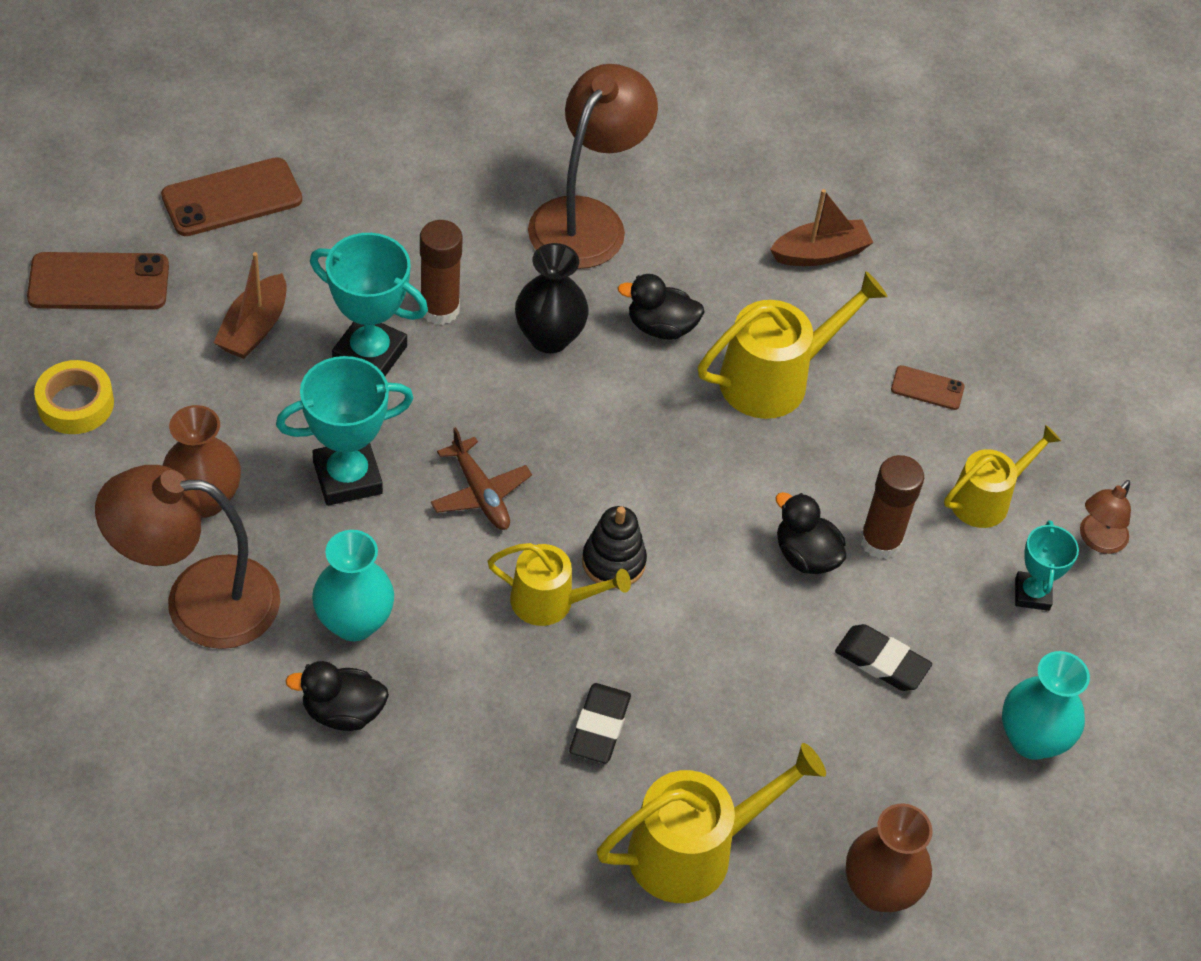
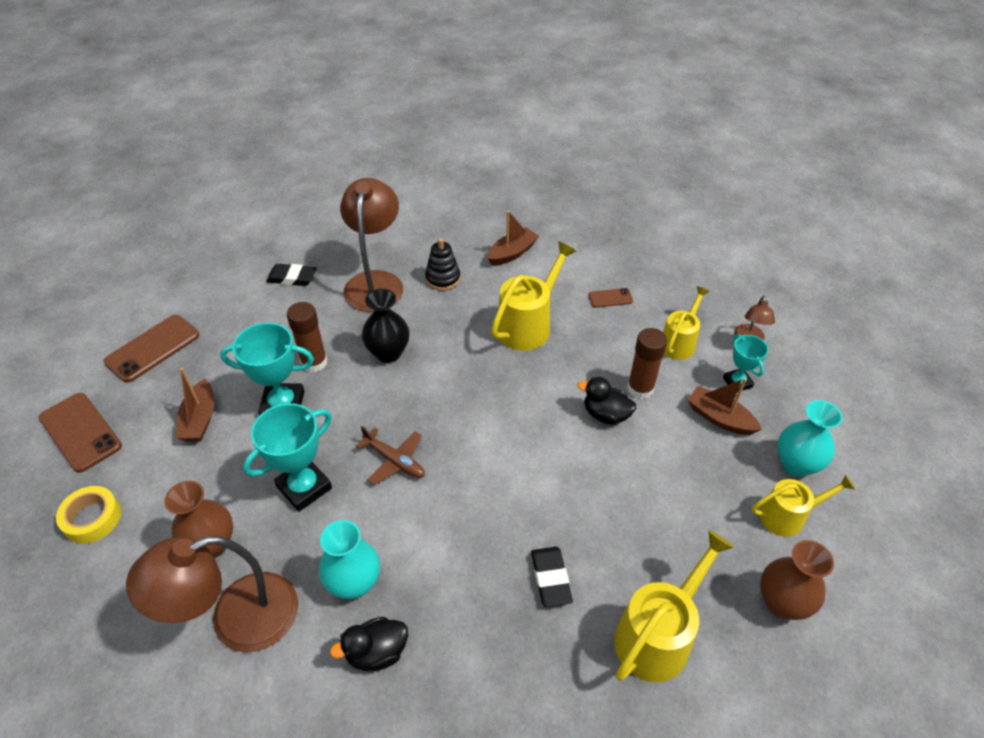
camera: 20 degrees left, 5 degrees down
brown phone [27,252,169,310] -> brown phone turned 75 degrees clockwise [39,393,122,473]
yellow watering can [487,543,631,626] -> yellow watering can moved to [752,474,855,537]
black stacking toy [582,506,647,588] -> black stacking toy moved to [425,238,460,291]
black duck [618,274,704,340] -> none
black eraser [835,624,932,691] -> black eraser moved to [266,264,317,286]
none -> brown boat [687,378,762,435]

